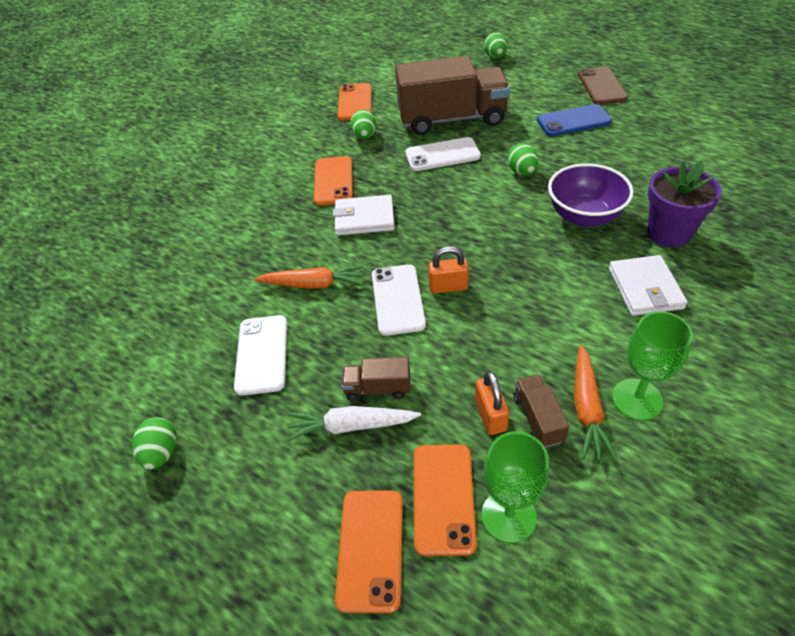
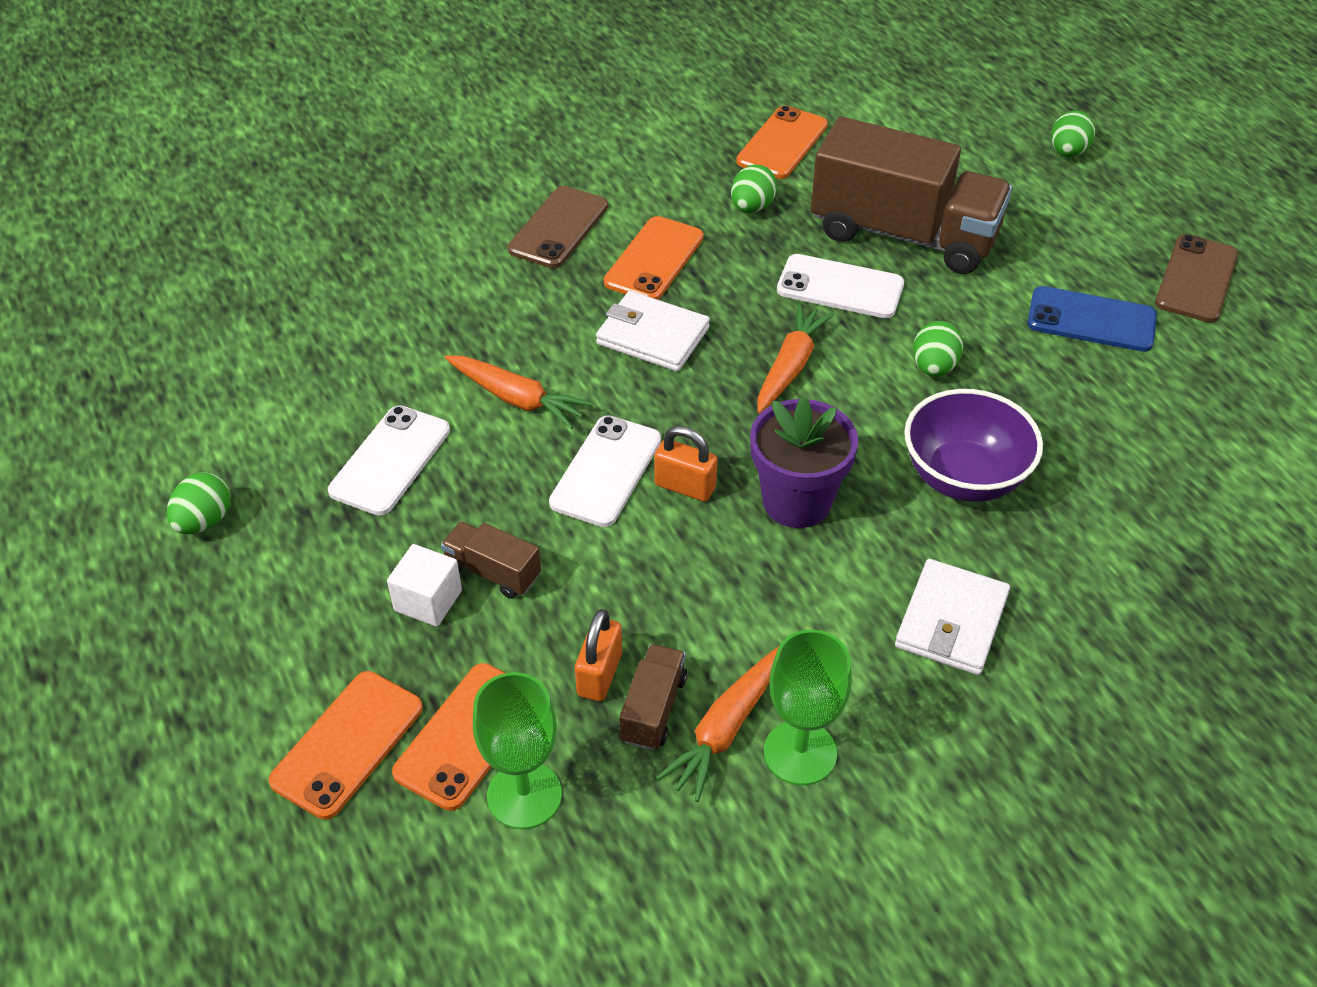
camera: 25 degrees right, 0 degrees up
white carrot [287,406,421,441] -> white cube [387,544,462,627]
purple flower pot [647,160,721,248] -> purple flower pot moved to [750,396,858,528]
none -> brown phone [508,186,608,268]
none -> orange carrot [757,304,834,413]

